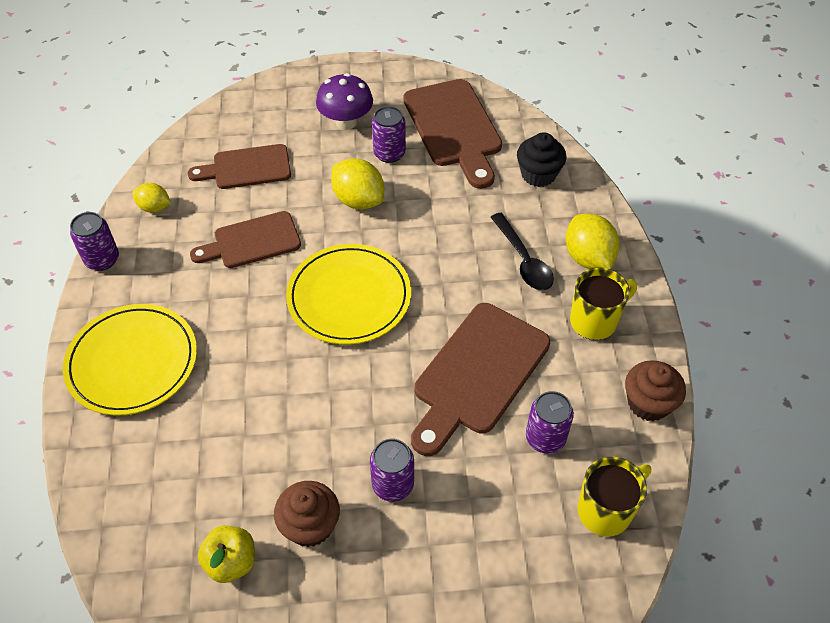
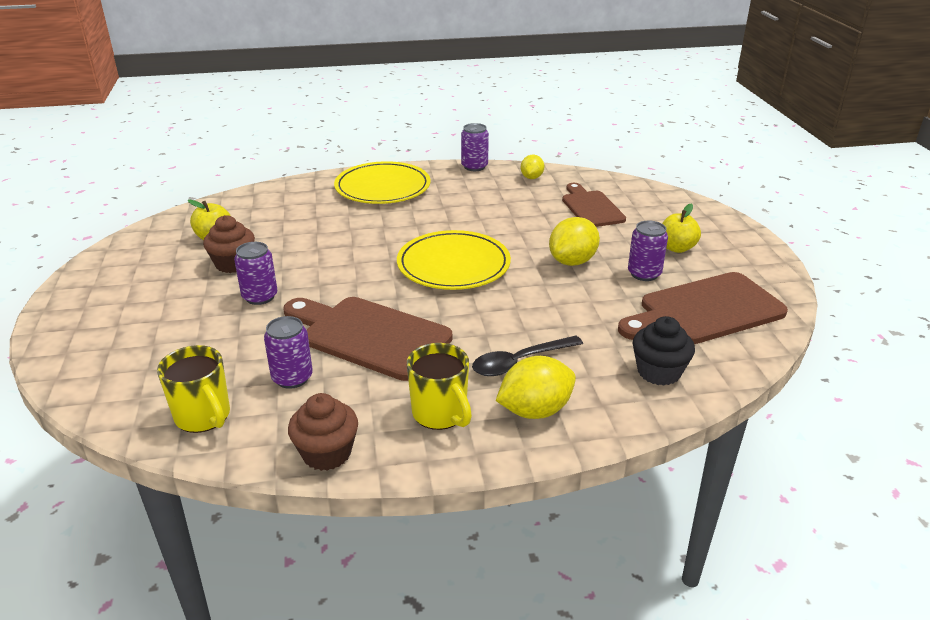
camera: 85 degrees right, 20 degrees down
brown cutting board [190,211,301,268] -> none
purple mushroom [316,73,373,130] -> yellow apple [662,203,701,253]

